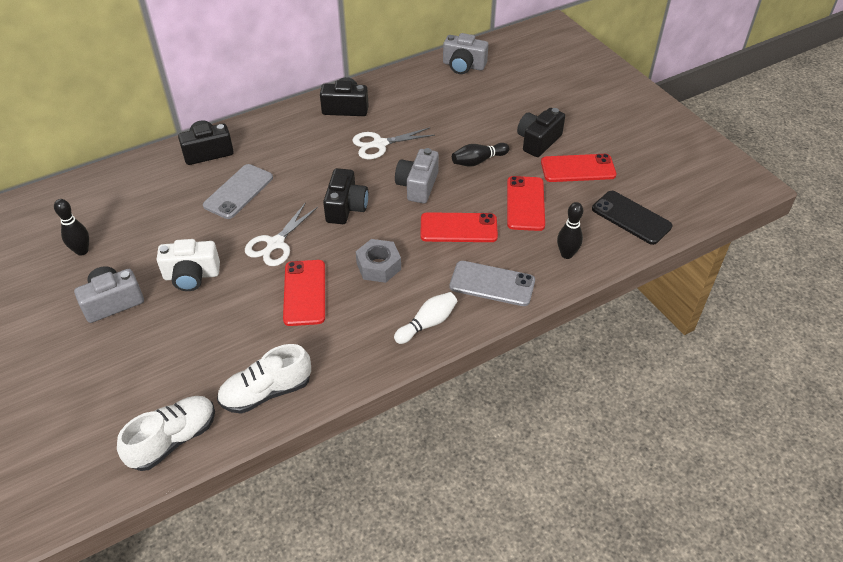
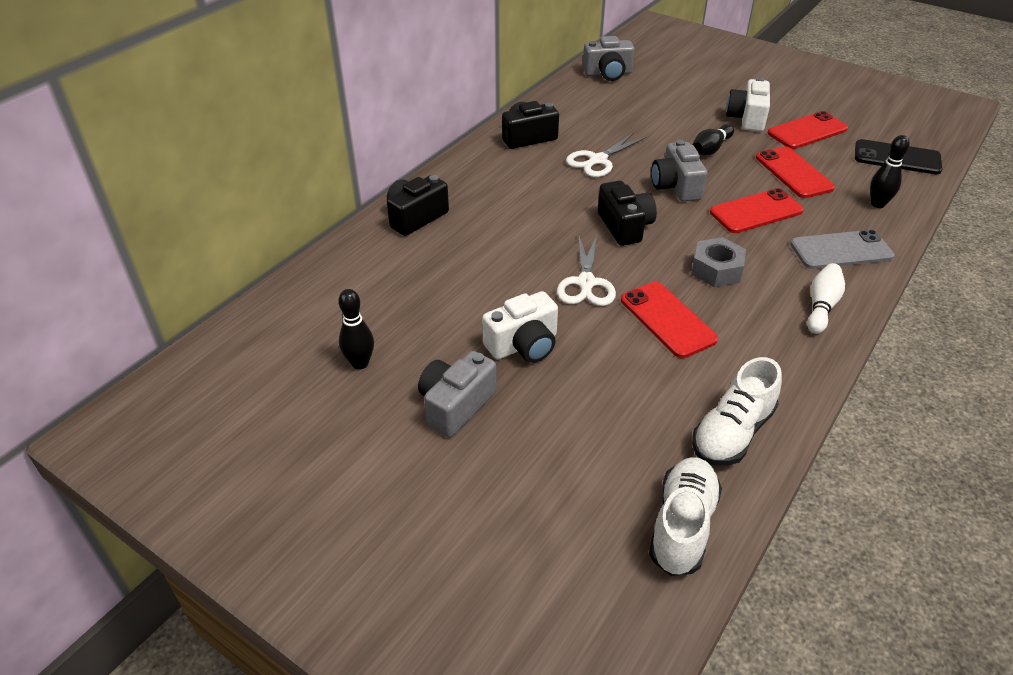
camera: 25 degrees left, 5 degrees down
grey phone [203,164,273,219] -> none
black camera [517,108,565,157] -> white camera [726,77,770,132]

